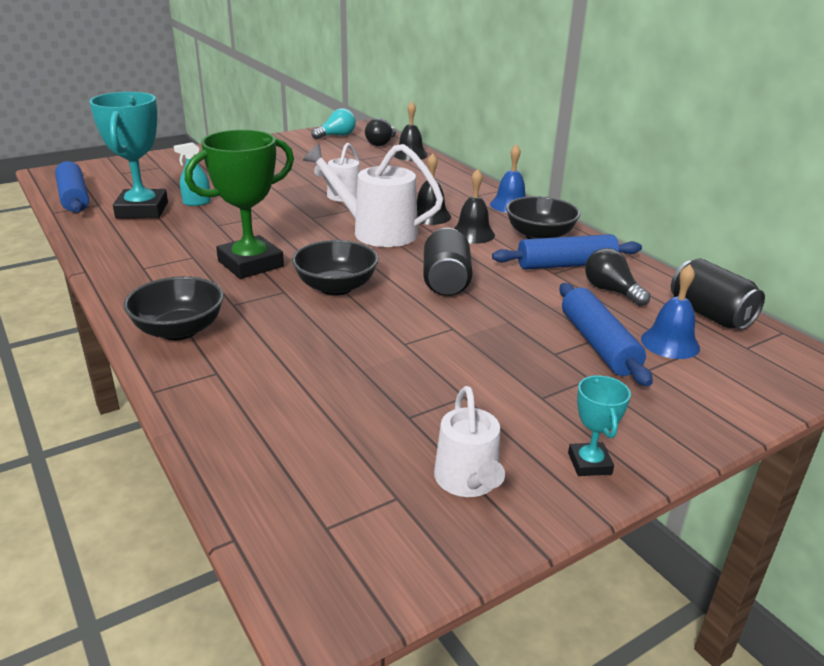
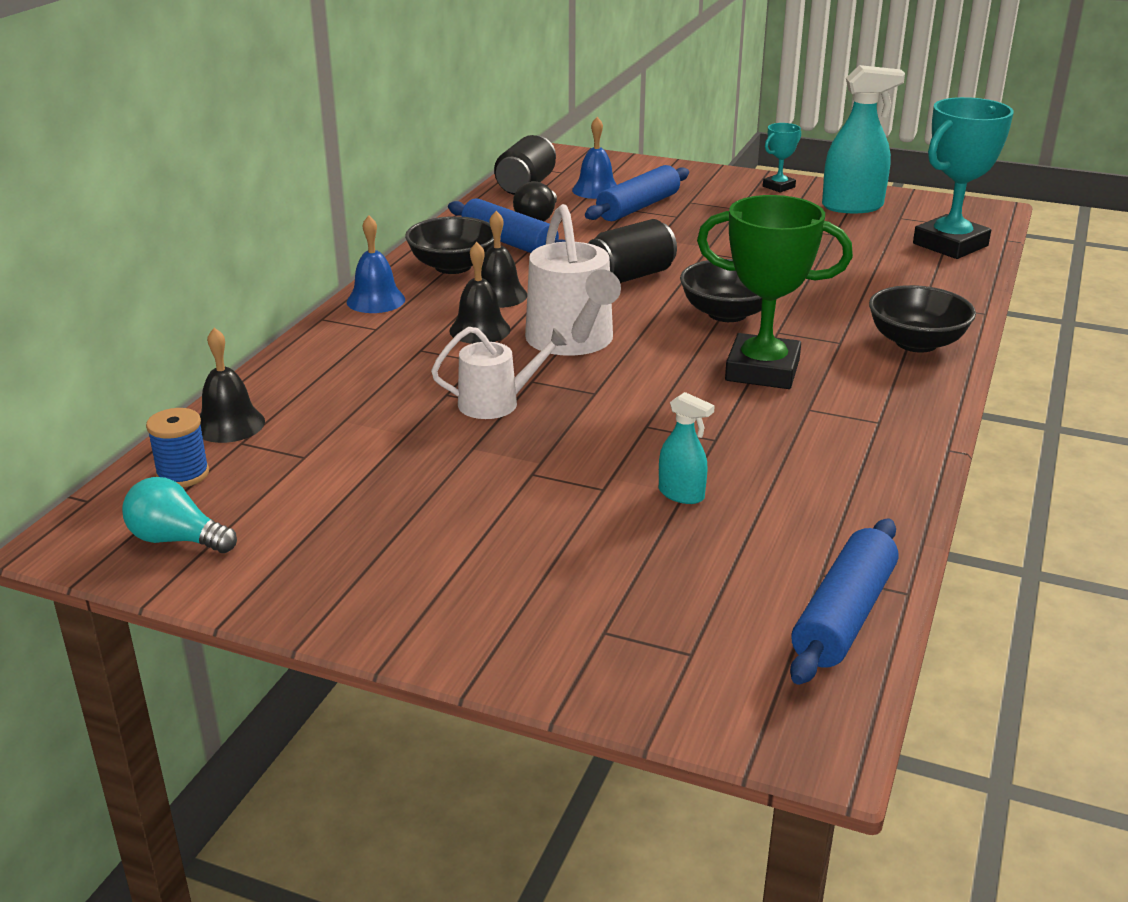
camera: 125 degrees left, 0 degrees up
turquoise trophy [89,92,168,218] -> turquoise trophy moved to [913,97,1014,259]
black light bulb [365,118,396,146] -> blue spool [146,408,209,487]
white watering can [434,386,505,497] -> turquoise spray bottle [822,65,905,213]

